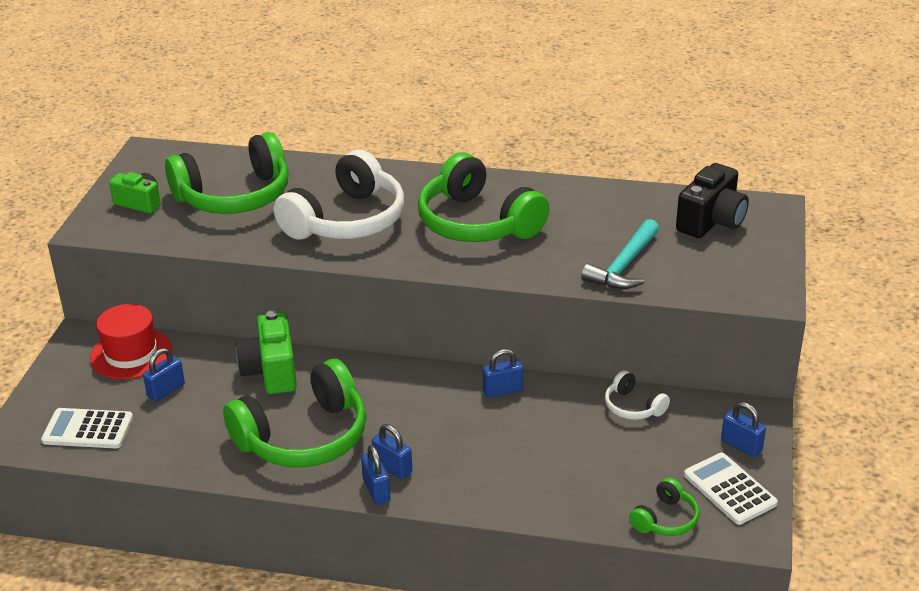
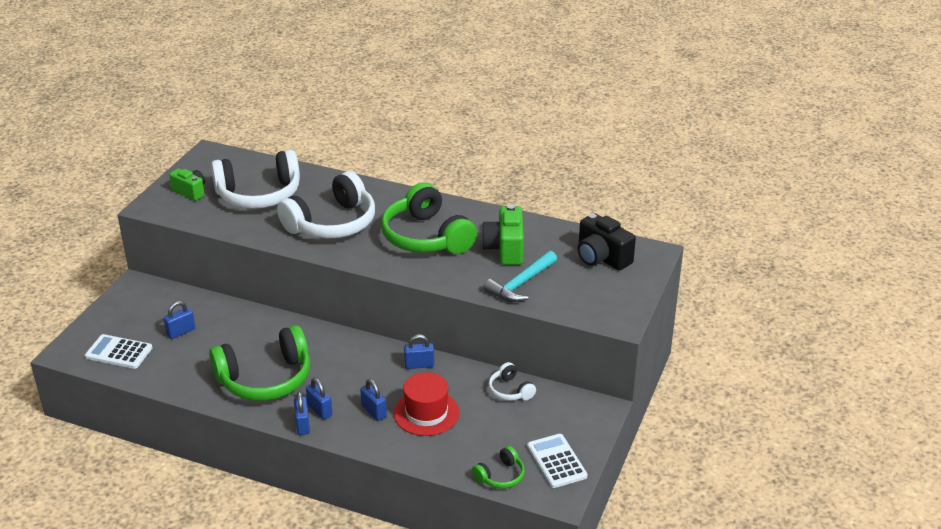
camera: 10 degrees right, 0 degrees up
red hat [90,304,172,379] -> red hat moved to [394,372,459,436]
green headphones [165,132,289,214] -> white headphones [211,150,300,209]
green camera [236,310,297,394] -> green camera moved to [481,204,524,265]
black camera [676,163,749,238] -> black camera turned 90 degrees clockwise [577,213,636,271]
blue padlock [721,402,766,457] -> blue padlock moved to [360,379,387,421]

